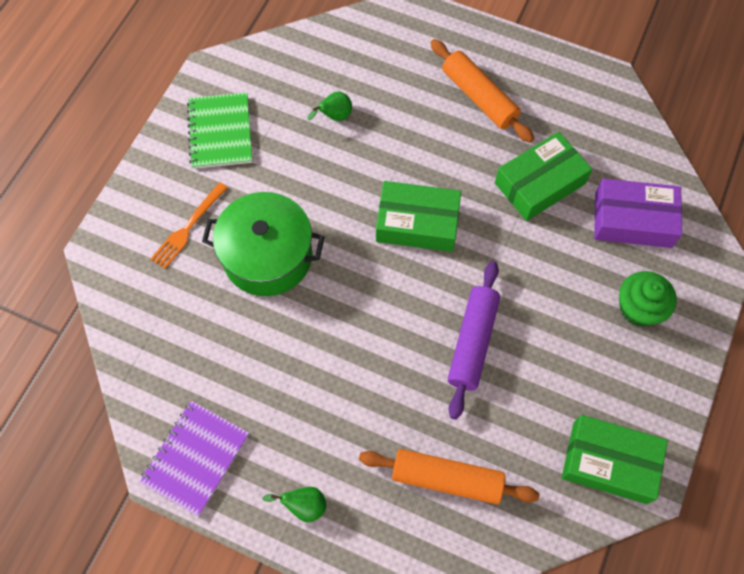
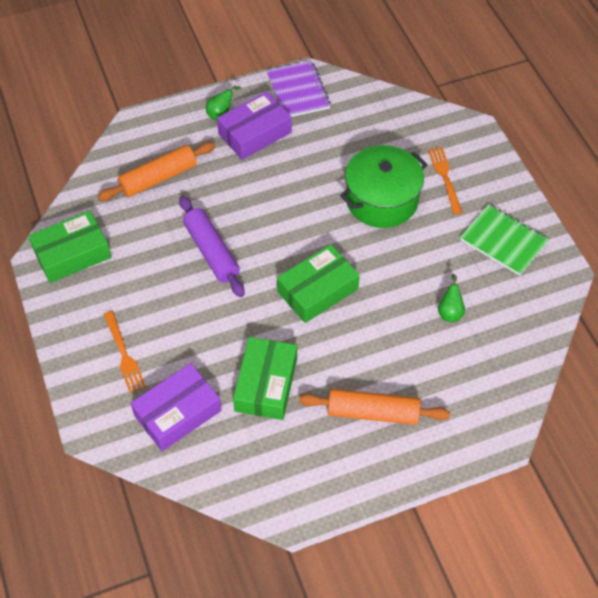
camera: 135 degrees right, 10 degrees down
green cupcake [619,271,677,327] -> orange fork [104,311,146,393]
none -> purple box [217,92,292,160]

